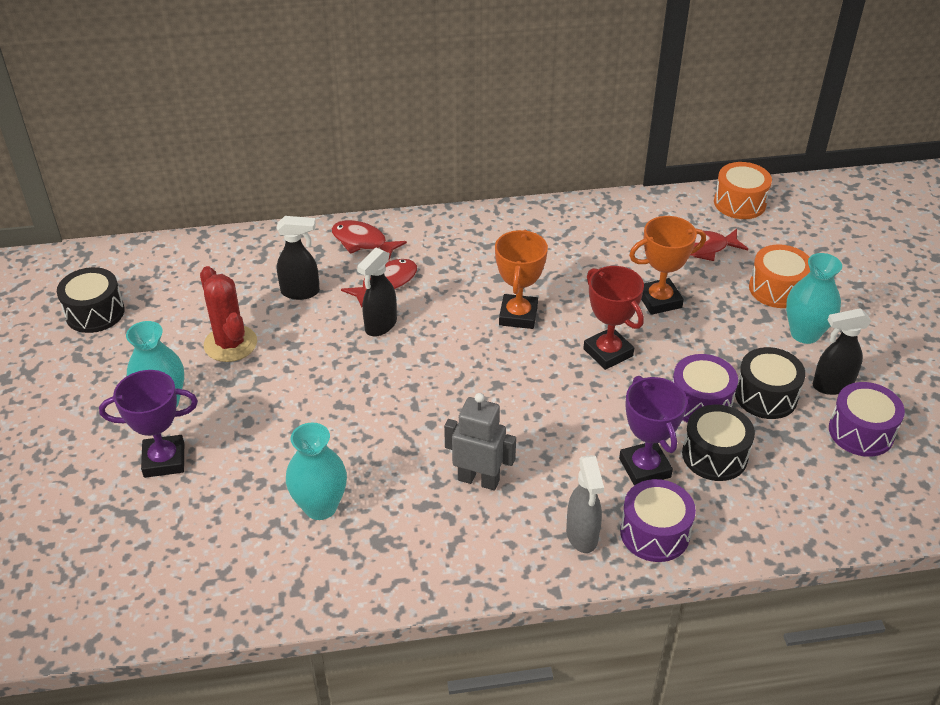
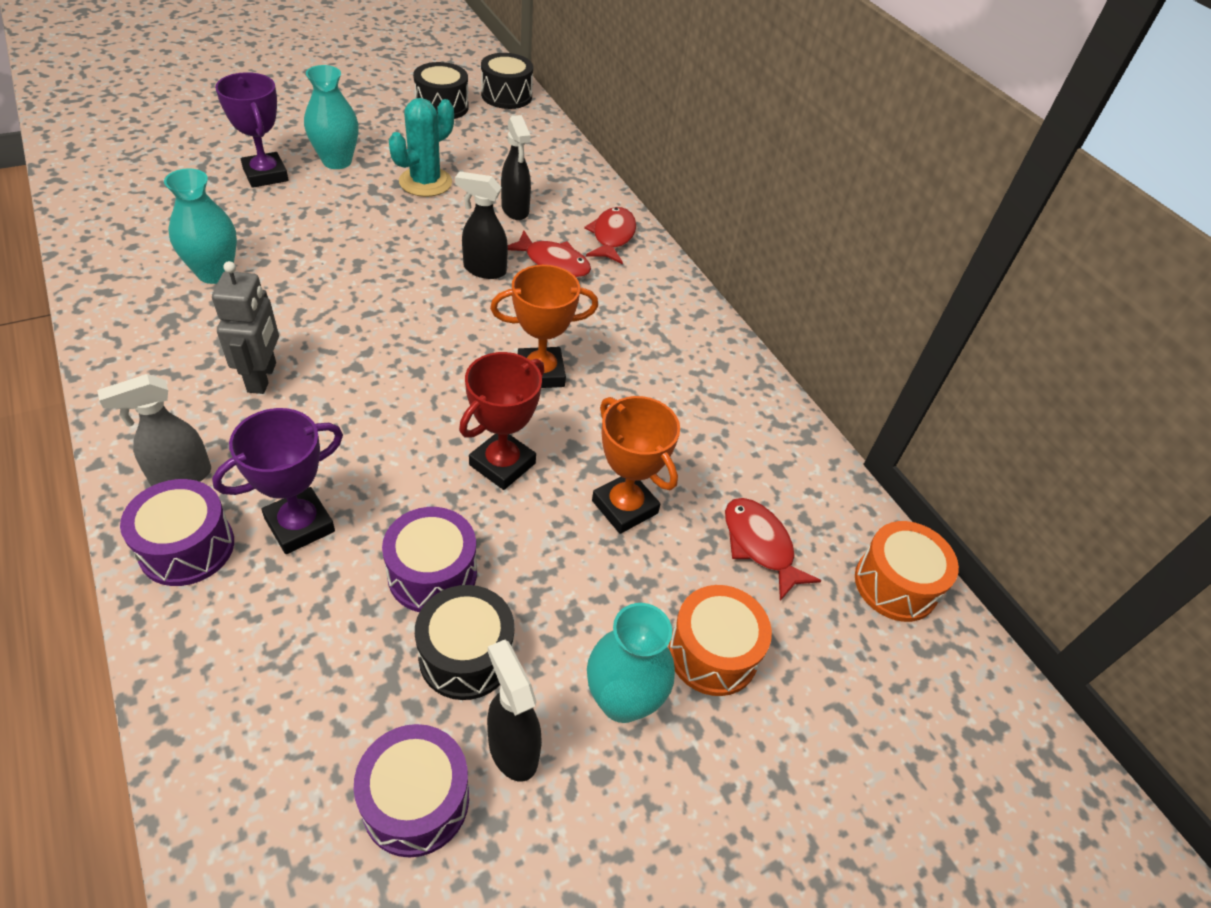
camera: 65 degrees right, 5 degrees up
red cactus [200,266,257,362] -> turquoise cactus [389,98,454,197]
black drum [682,405,755,481] -> black drum moved to [481,53,533,109]

